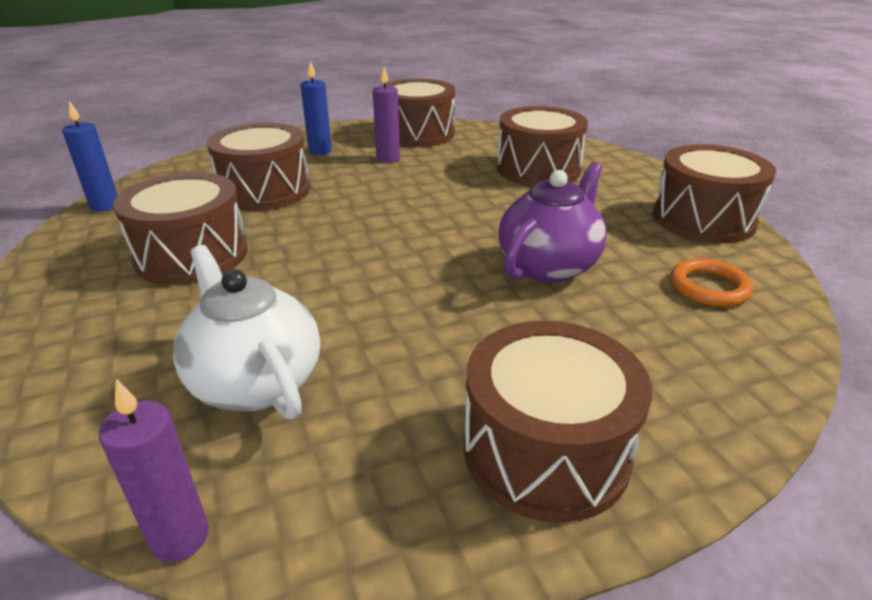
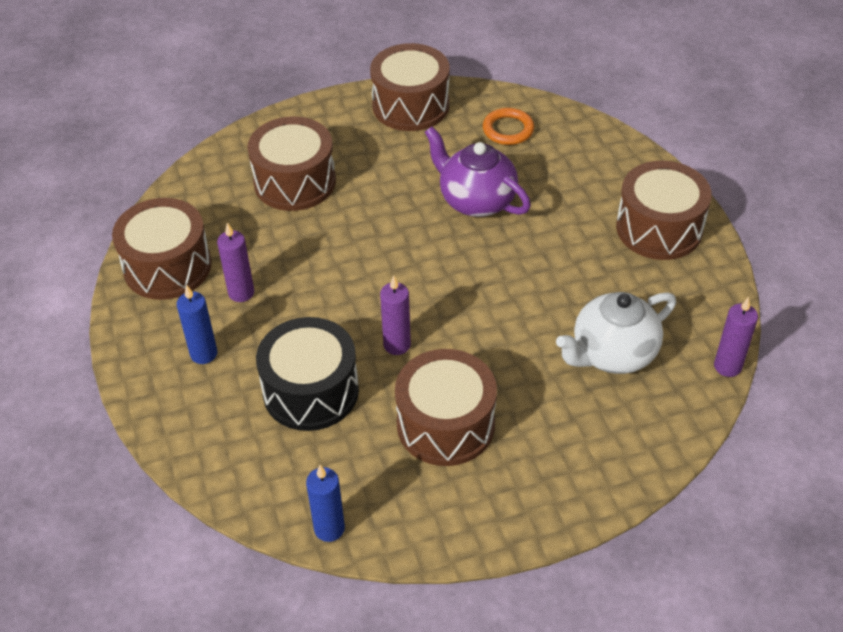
camera: 85 degrees left, 15 degrees up
brown drum [207,122,310,211] -> black drum [256,317,359,431]
none -> purple candle [380,275,411,355]

